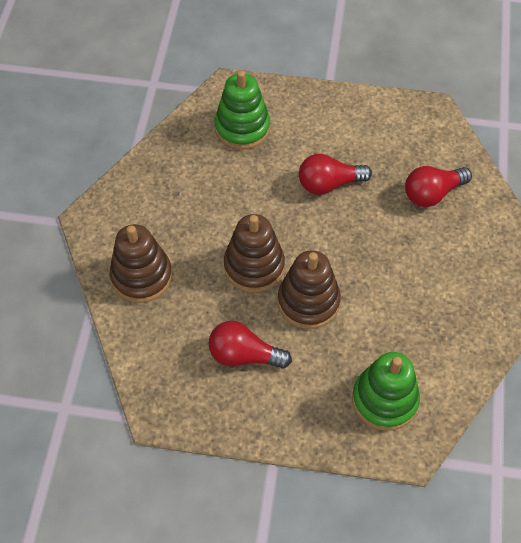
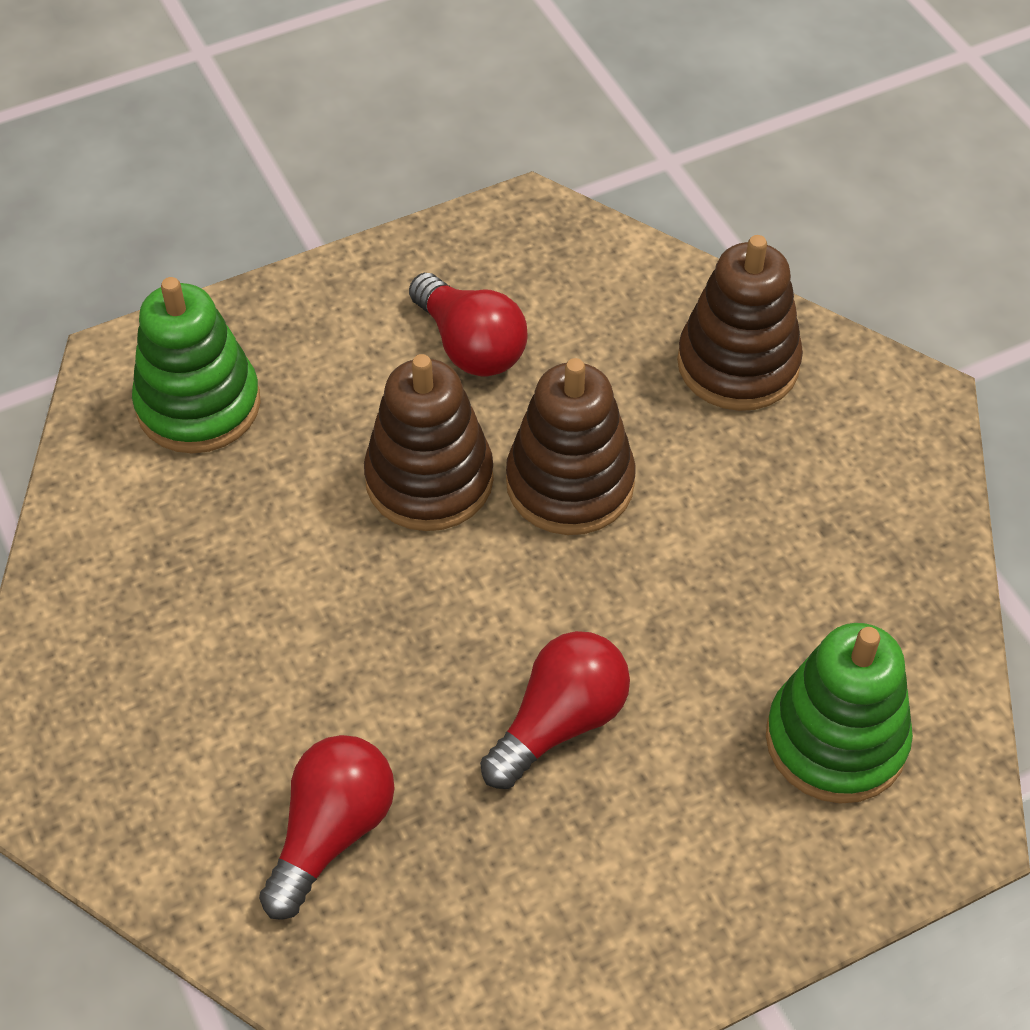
camera: 145 degrees right, 5 degrees down
red light bulb [209,321,292,369] -> red light bulb turned 75 degrees clockwise [409,273,528,376]

